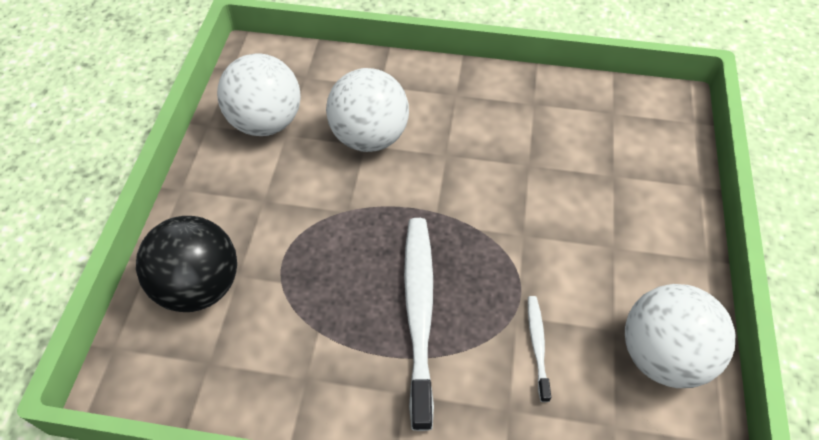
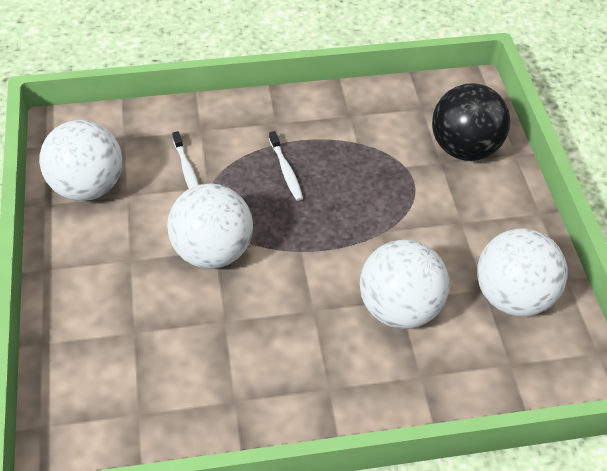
camera: 160 degrees right, 5 degrees down
white toothbrush [404,218,434,431] -> white toothbrush [269,131,303,201], size x0.48
none -> white ball [167,183,253,269]

